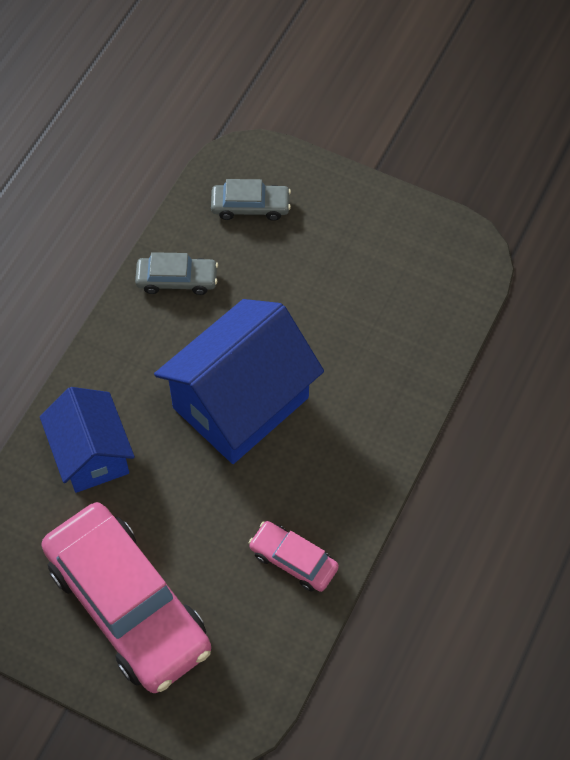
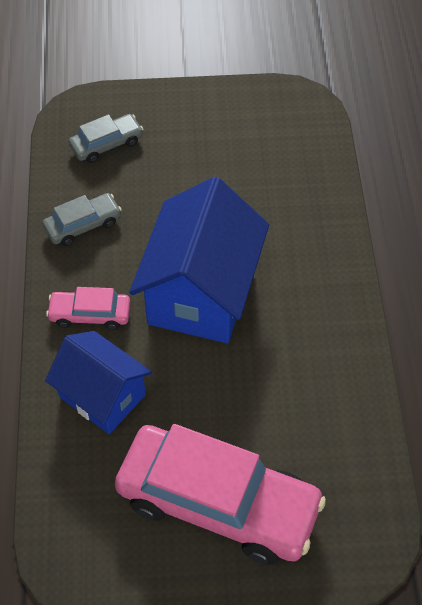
camera: 30 degrees left, 5 degrees down
pink car [248,521,339,592] -> pink car moved to [46,287,131,330]

